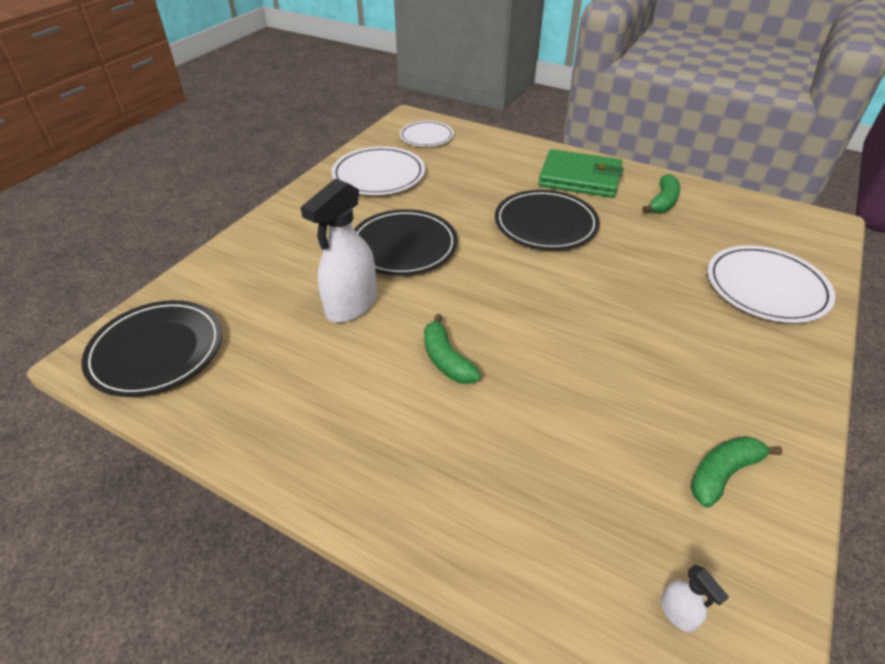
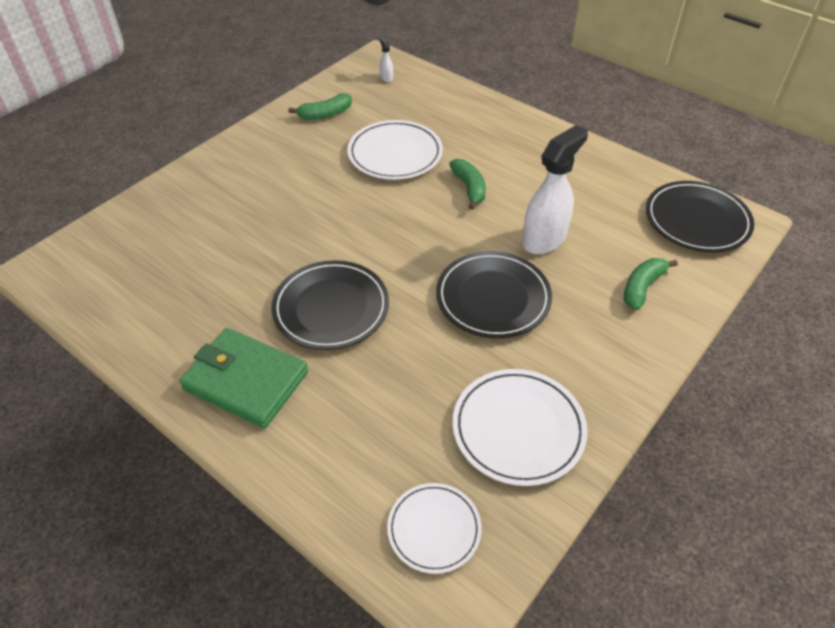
camera: 170 degrees left, 5 degrees up
green banana [642,174,680,213] -> green banana moved to [624,258,678,310]
white plate [708,245,835,323] -> white plate moved to [347,120,443,180]

